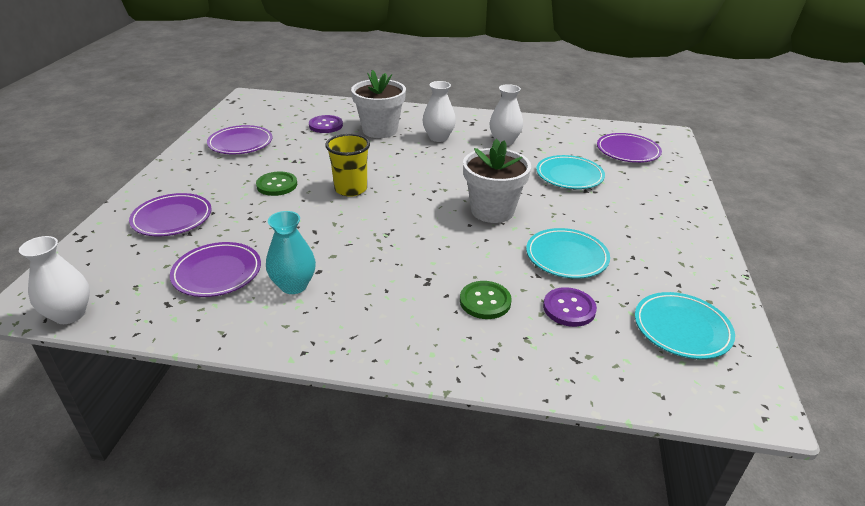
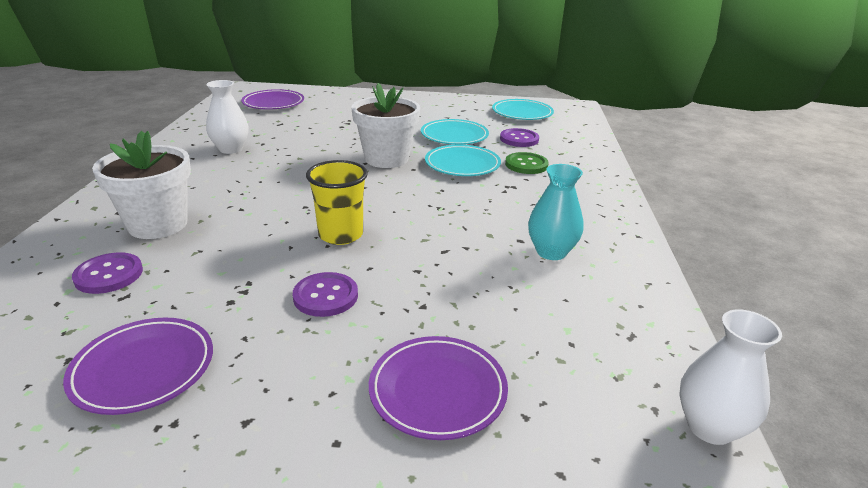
camera: 95 degrees left, 5 degrees down
purple plate [170,242,261,297] -> none
green button [256,171,297,196] -> purple button [292,272,358,317]
white vase [422,81,456,142] -> none
turquoise plate [536,155,605,189] -> turquoise plate moved to [425,145,501,176]

